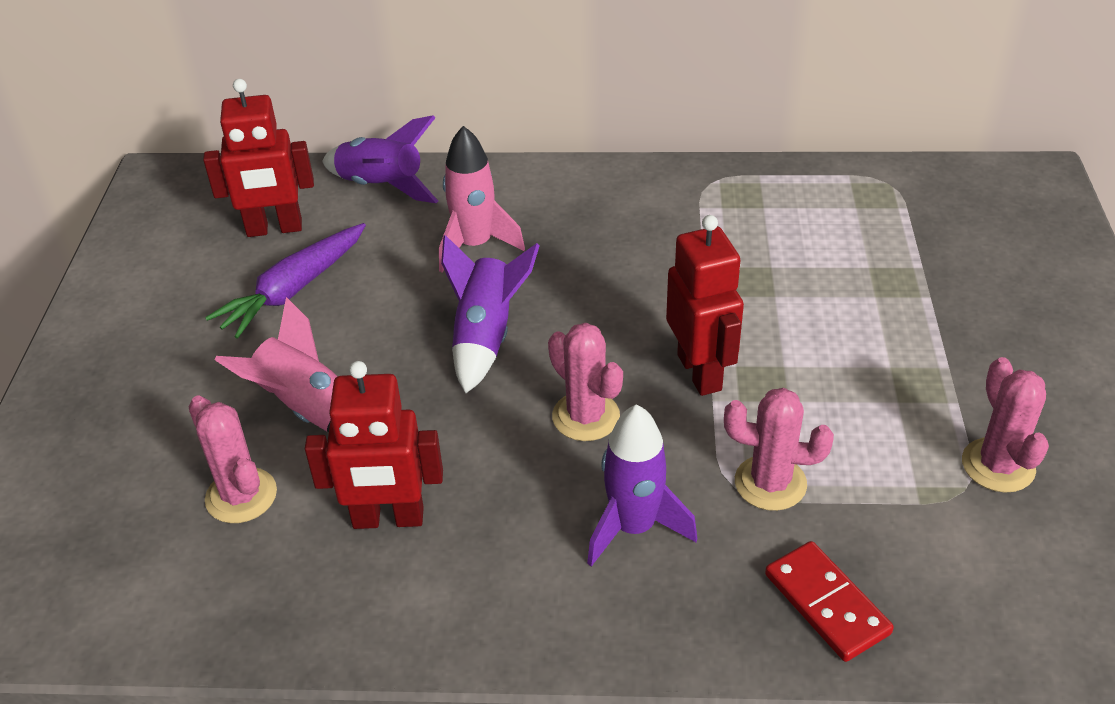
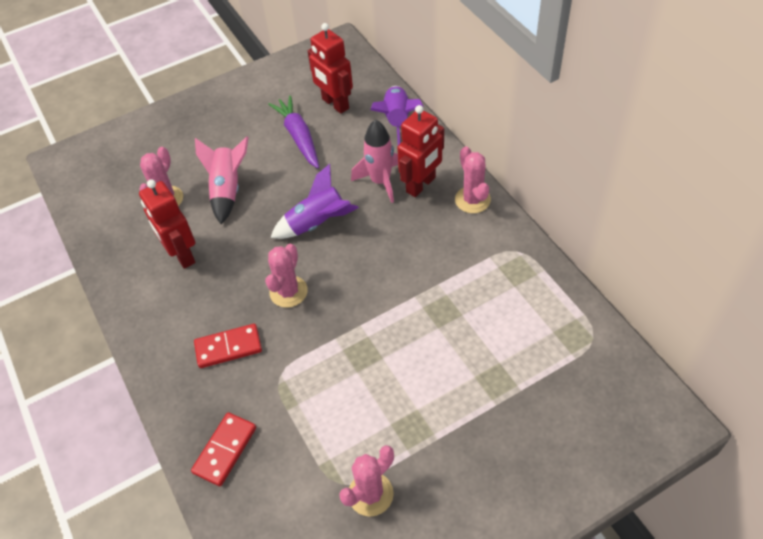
camera: 60 degrees right, 10 degrees up
purple carrot [205,223,366,339] -> purple carrot turned 60 degrees clockwise [268,95,319,169]
purple rocket [587,404,697,567] -> red domino [194,324,262,368]
red robot [666,215,744,396] -> red robot moved to [397,105,444,197]
pink cactus [724,388,834,511] -> pink cactus moved to [455,146,491,213]

